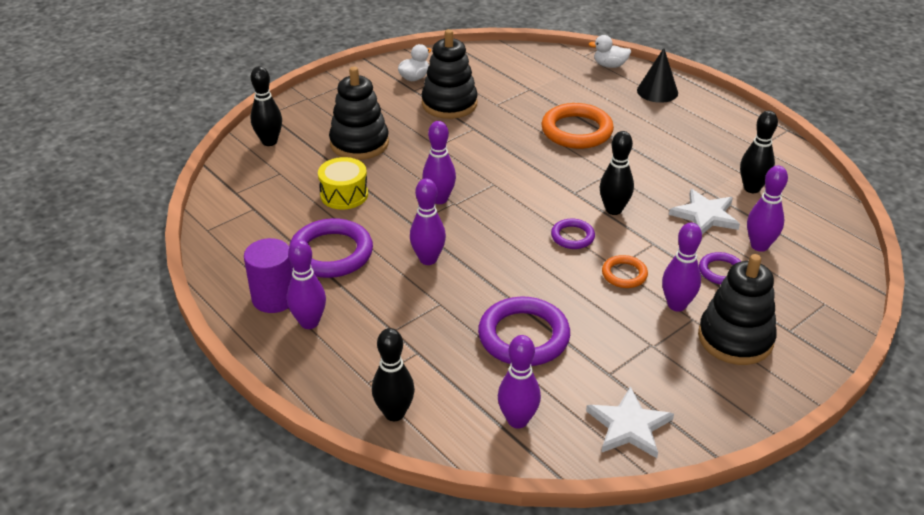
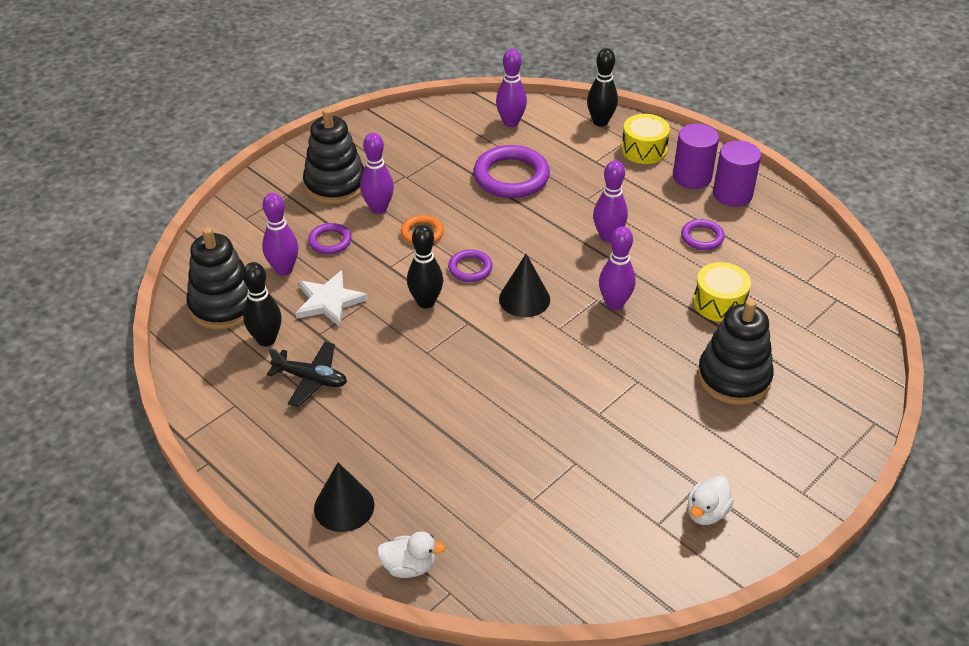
camera: 175 degrees right, 5 degrees up
black bowling pin [251,66,282,146] -> none
purple bowling pin [287,240,326,329] -> purple cylinder [673,124,719,189]
purple ring [289,218,373,278] -> purple ring [681,219,725,250], size x0.53
black stacking toy [421,29,478,119] -> black stacking toy moved to [187,227,248,329]
orange ring [541,103,614,149] -> none
white star [586,386,674,458] -> none
none -> black plane [267,342,347,407]
none -> black cone [499,254,550,317]
none -> yellow drum [621,114,670,164]

